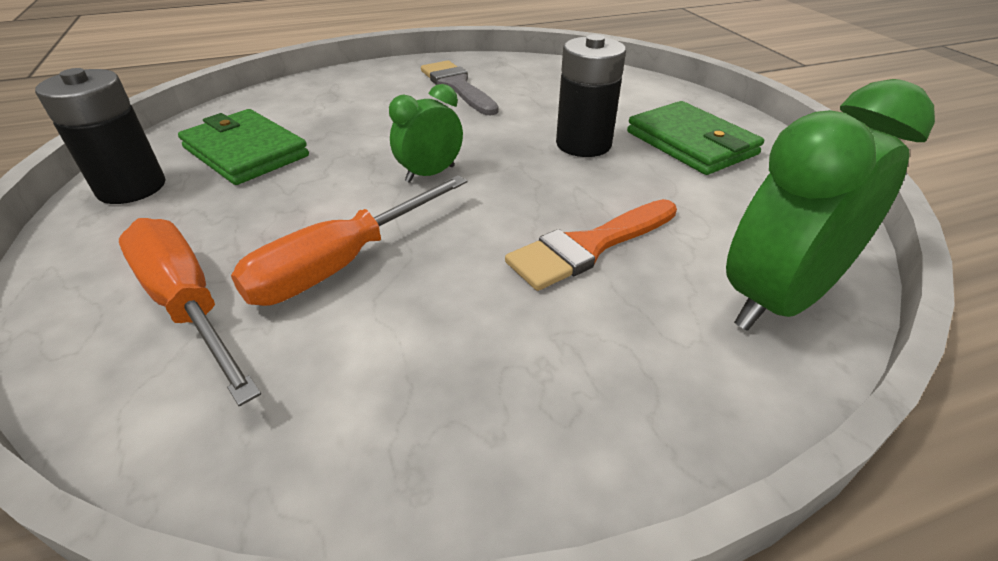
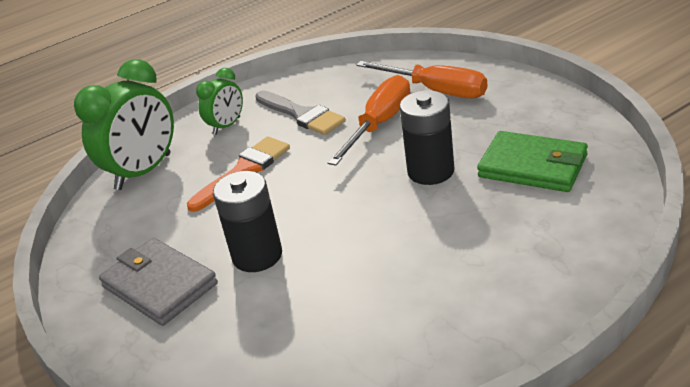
camera: 170 degrees right, 5 degrees down
black battery [35,68,165,204] -> black battery moved to [400,90,454,185]
green clock [389,84,463,183] -> green clock moved to [196,68,243,135]
grey brush [421,60,499,115] -> grey brush moved to [255,91,346,135]
green wallet [627,101,764,175] -> grey wallet [99,238,218,326]

